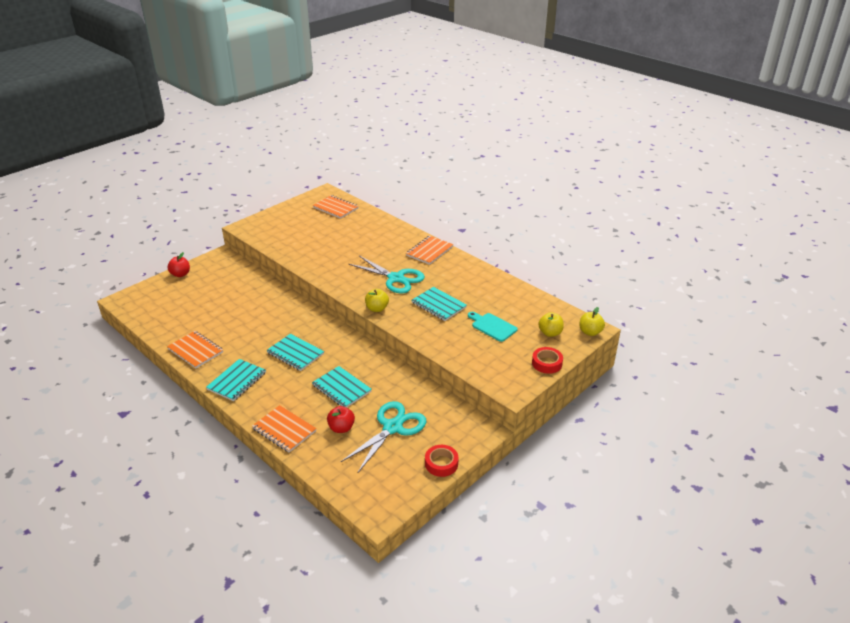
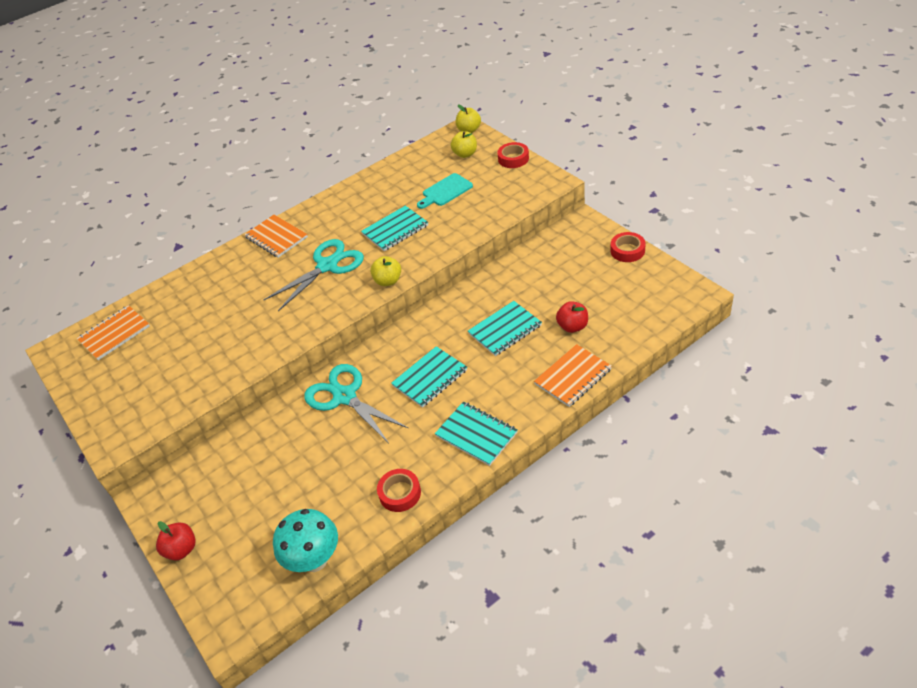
camera: 75 degrees left, 10 degrees up
orange notebook [167,331,223,368] -> red tape [377,469,421,512]
turquoise scissors [341,401,426,472] -> turquoise scissors moved to [304,364,408,444]
none -> turquoise mushroom [273,509,338,572]

